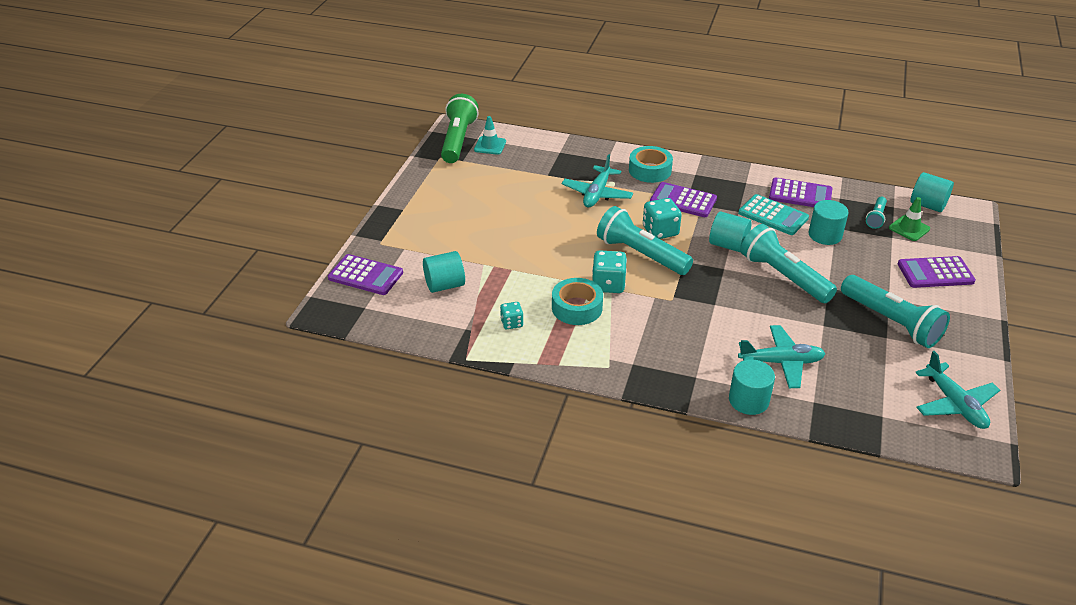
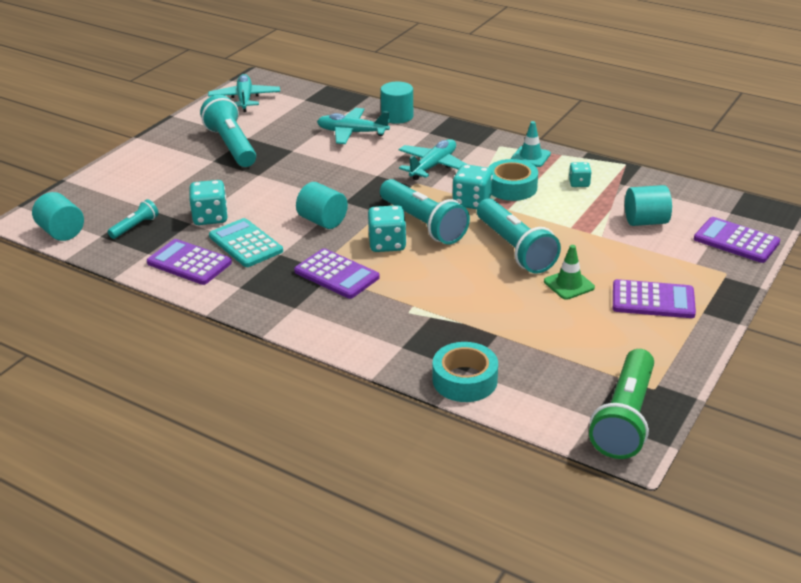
camera: 165 degrees left, 5 degrees down
turquoise traffic cone [474,116,506,155] -> turquoise traffic cone moved to [511,121,551,167]
turquoise plane [562,154,633,207] -> turquoise plane moved to [399,139,468,180]
turquoise tape [629,146,673,183] -> turquoise tape moved to [433,342,498,402]
turquoise flashlight [740,224,837,303] -> turquoise flashlight moved to [477,198,561,274]
turquoise cylinder [809,200,849,245] -> turquoise dice [189,180,228,225]
green traffic cone [889,197,930,241] -> green traffic cone moved to [544,245,595,300]
purple calculator [898,256,976,288] -> purple calculator moved to [613,279,696,318]

